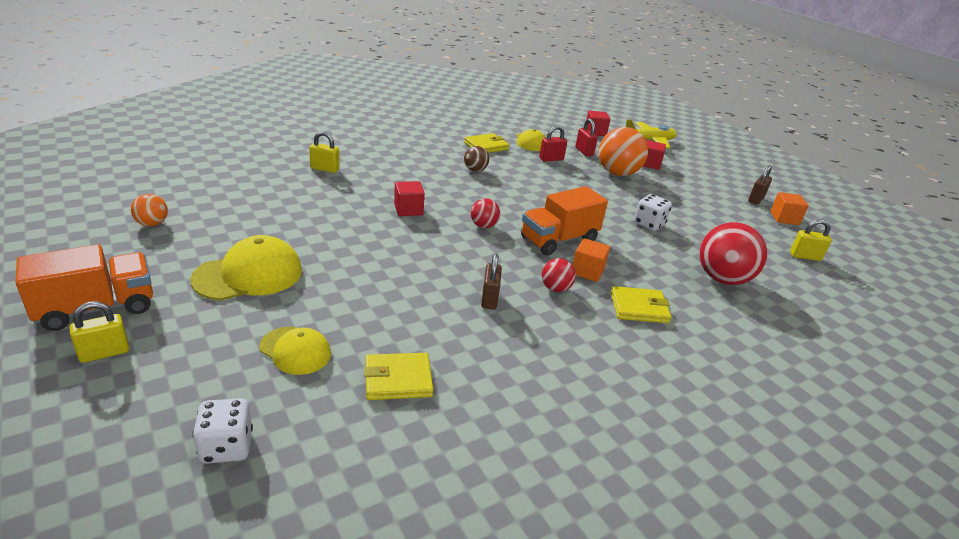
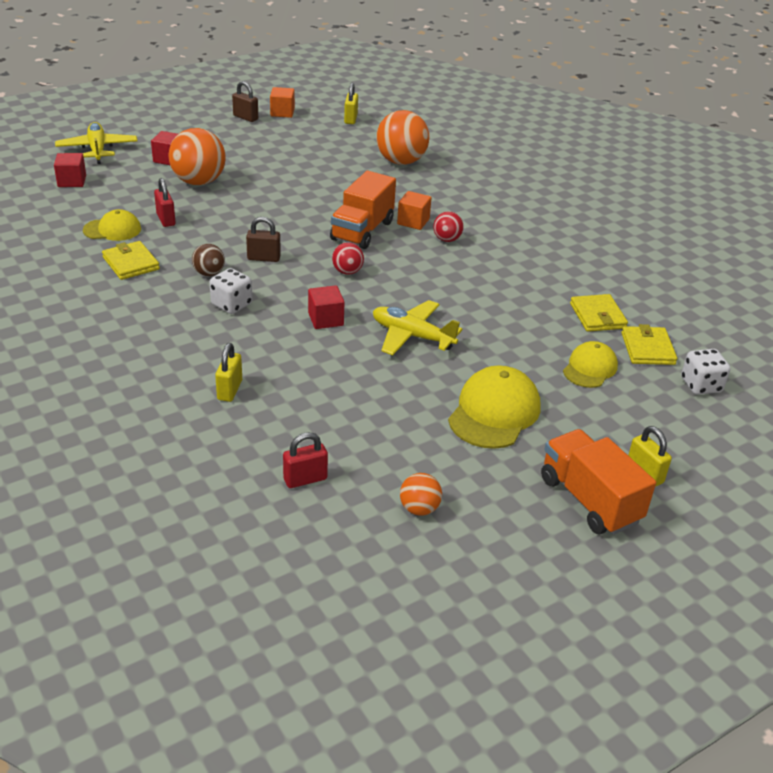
camera: 90 degrees left, 5 degrees up
yellow cap [190,235,302,301] -> yellow cap turned 60 degrees clockwise [448,366,541,449]
brown padlock [481,253,502,310] -> brown padlock moved to [246,217,281,262]
orange truck [521,186,608,256] -> orange truck turned 60 degrees clockwise [330,171,396,249]
red padlock [576,119,598,156] -> red padlock moved to [283,432,328,488]
yellow wallet [611,286,672,323] -> yellow wallet moved to [621,324,677,365]
white dice [634,194,672,231] -> white dice moved to [209,268,252,314]
red ball [700,222,767,285] -> orange ball [376,110,429,165]
none -> yellow plane [373,300,462,355]

